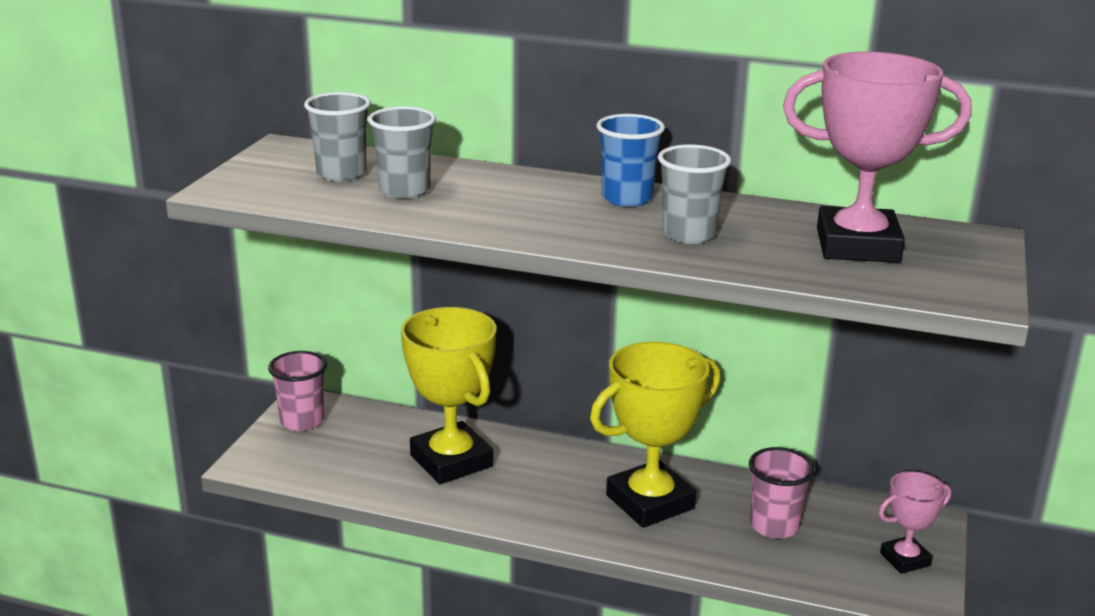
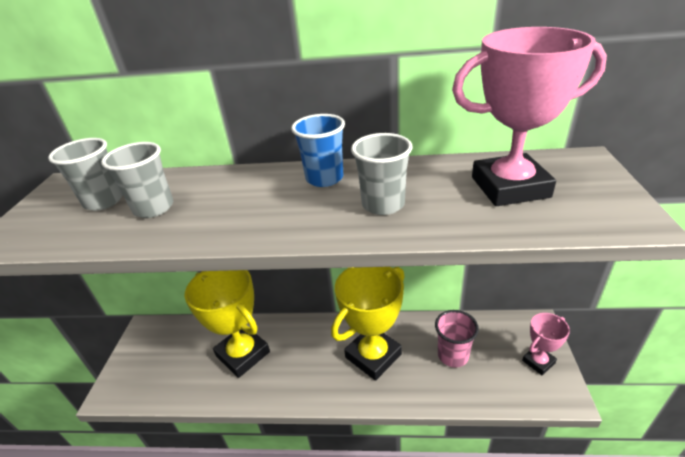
camera: 10 degrees left, 10 degrees up
pink cup [268,351,327,431] -> none

